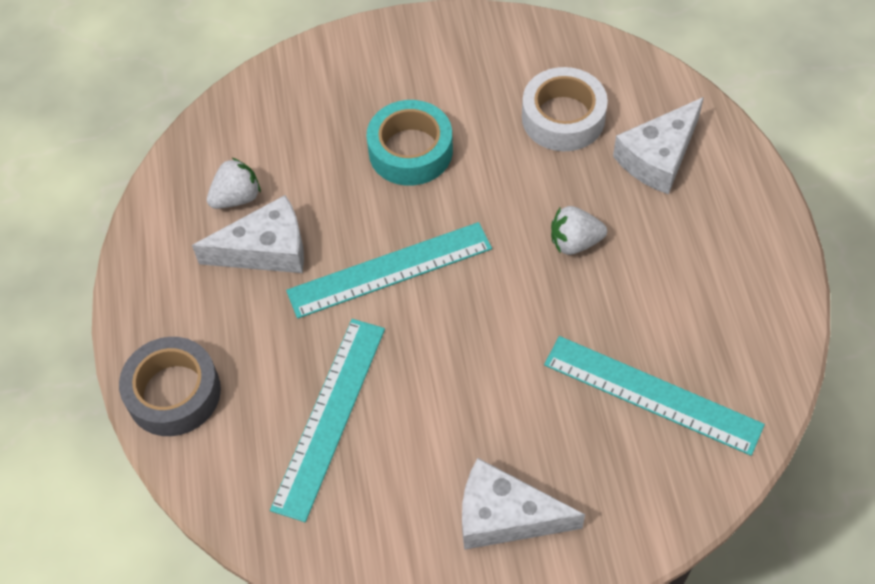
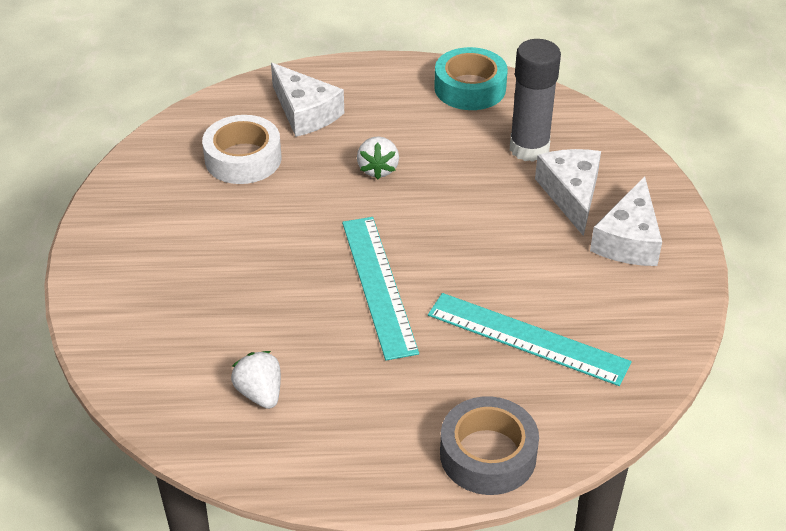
camera: 85 degrees left, 15 degrees down
white cheese [192,195,304,273] -> white cheese moved to [535,149,601,236]
turquoise tape [366,100,453,186] -> turquoise tape moved to [434,47,508,110]
turquoise ruler [544,336,765,456] -> grey glue stick [510,39,561,162]

